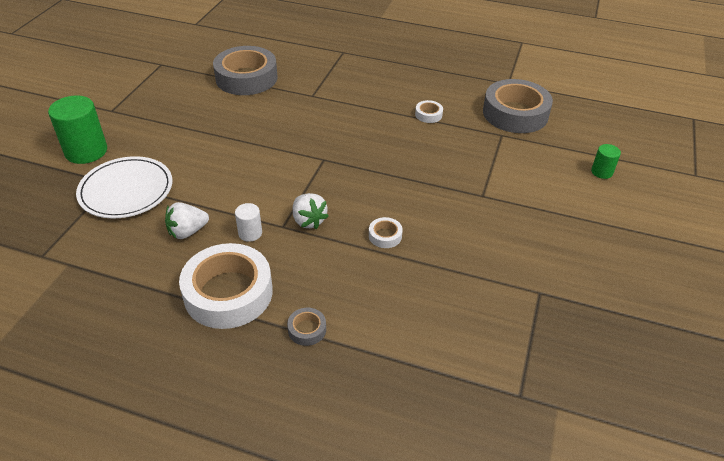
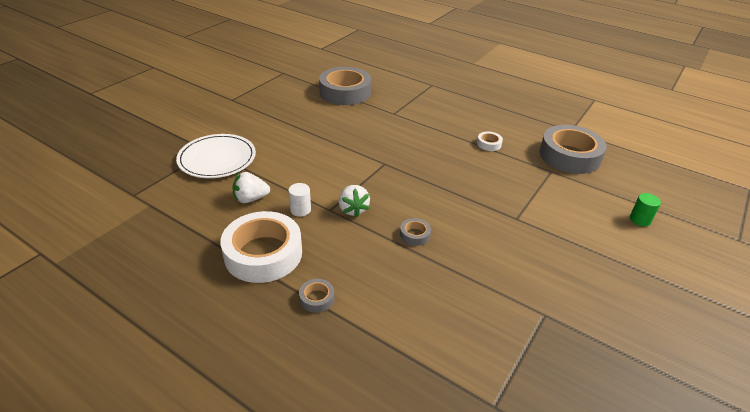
camera: 15 degrees right, 5 degrees down
green cylinder [48,95,107,164] -> none
white tape [369,217,403,248] -> grey tape [400,218,431,246]

